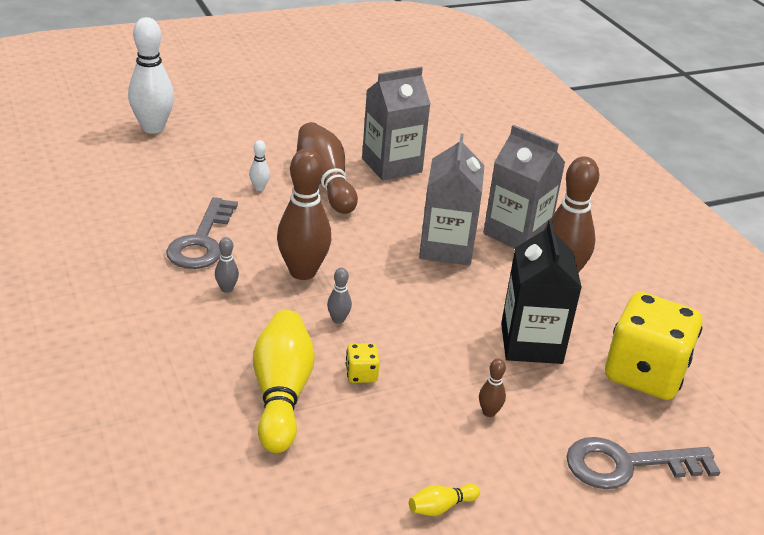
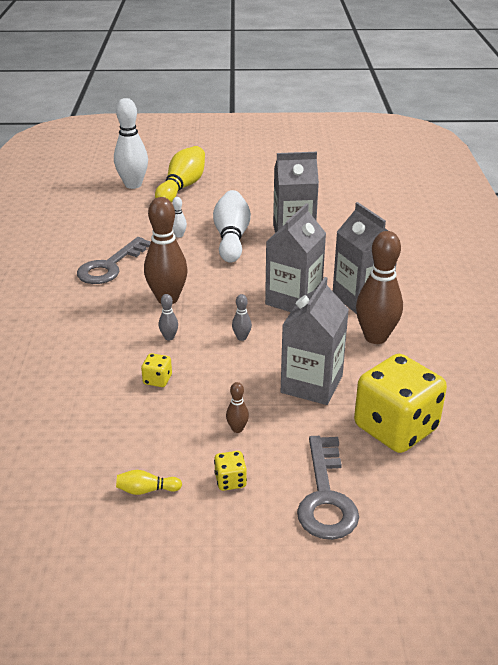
camera: 25 degrees right, 0 degrees up
grey bowling pin [215,237,239,293] -> grey bowling pin moved to [232,294,252,341]
yellow bowling pin [253,310,315,453] -> yellow bowling pin moved to [155,146,205,203]
brown bowling pin [297,122,358,214] -> white bowling pin [213,190,251,263]
black carton [501,220,582,364] -> grey carton [281,277,349,405]
grey key [566,437,720,489] -> grey key turned 105 degrees counterclockwise [297,436,359,540]
none -> yellow dice [214,451,247,491]

